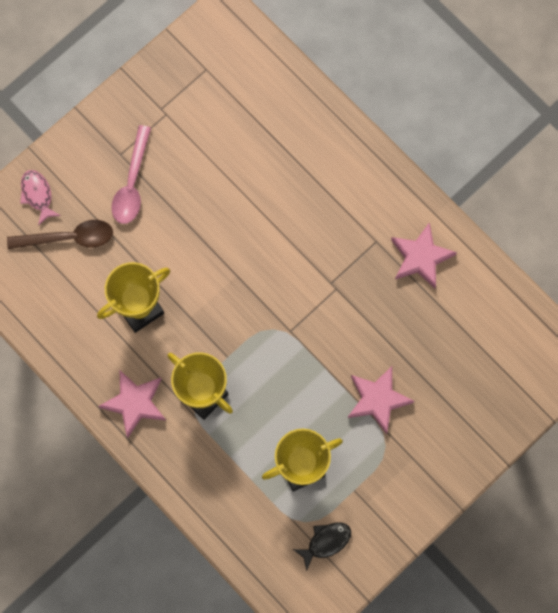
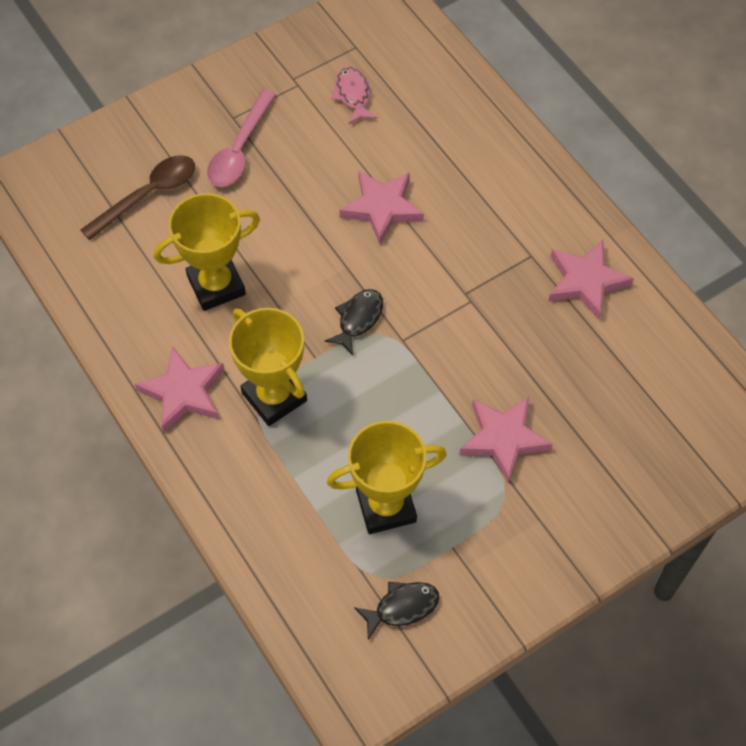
camera: 10 degrees right, 15 degrees down
brown spoon [7,220,113,249] -> brown spoon turned 45 degrees counterclockwise [80,155,195,240]
pink fish [20,170,61,226] -> pink fish moved to [331,67,378,124]
none -> black fish [325,289,383,356]
none -> pink star [339,170,424,244]

